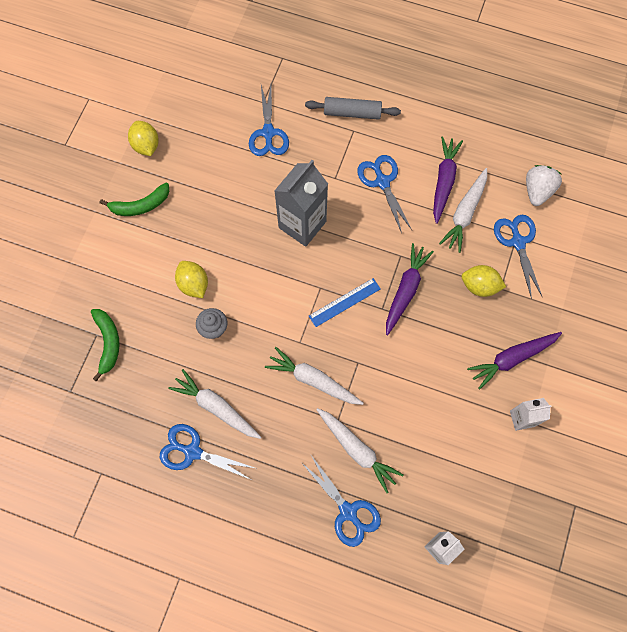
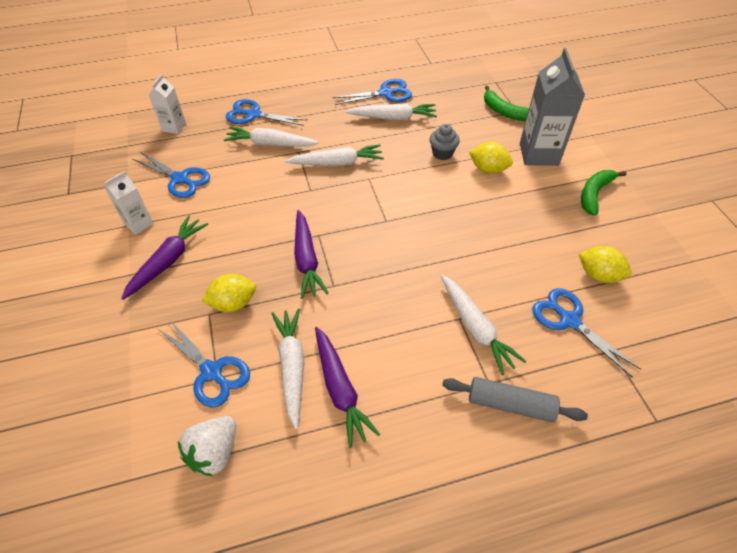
camera: 145 degrees right, 20 degrees down
yellow lemon [128,121,159,156] -> yellow lemon moved to [579,246,632,283]
grey carton [274,160,328,247] -> grey carton moved to [520,48,585,166]
grey rolling pin [305,97,401,120] -> grey rolling pin turned 45 degrees clockwise [442,377,588,422]
blue ruler [309,278,381,327] -> none
blue scissors [357,155,412,233] -> blue scissors moved to [132,152,210,198]
white strawberry [526,165,562,206] -> white strawberry turned 45 degrees clockwise [178,416,236,476]
none -> white carrot [441,275,527,375]

